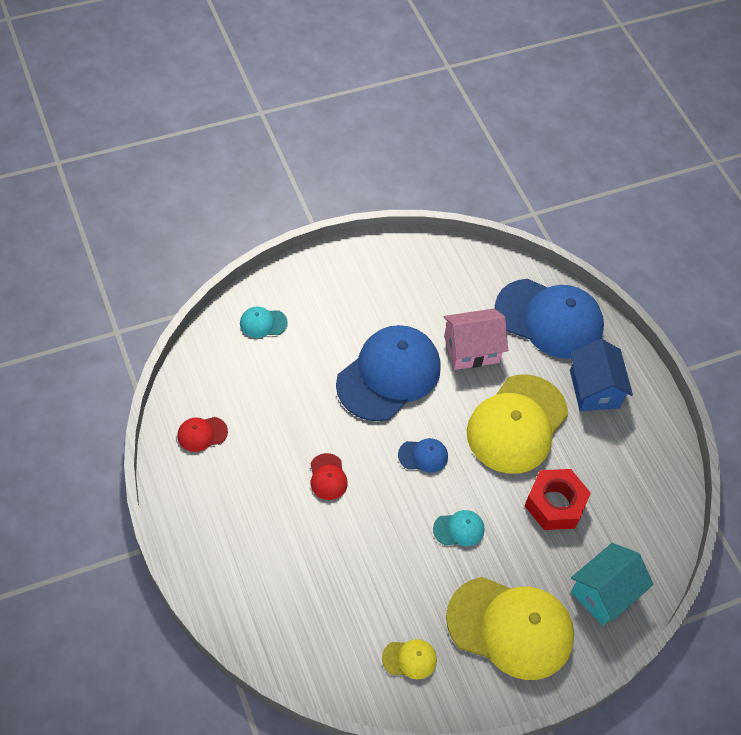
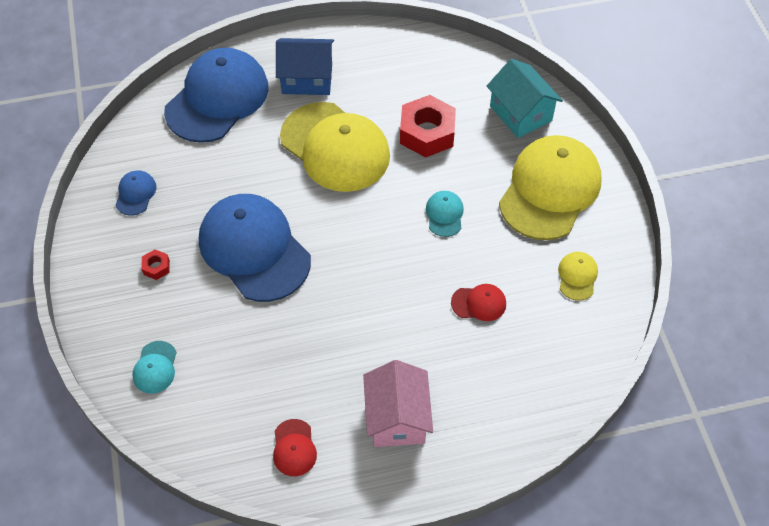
camera: 75 degrees left, 0 degrees up
red cap [311,453,348,500] -> red cap moved to [451,284,506,321]
blue cap [398,438,448,473] -> blue cap moved to [115,170,157,216]
pink house [444,309,508,370] -> pink house moved to [363,360,433,447]
none -> red nut [141,249,170,280]

